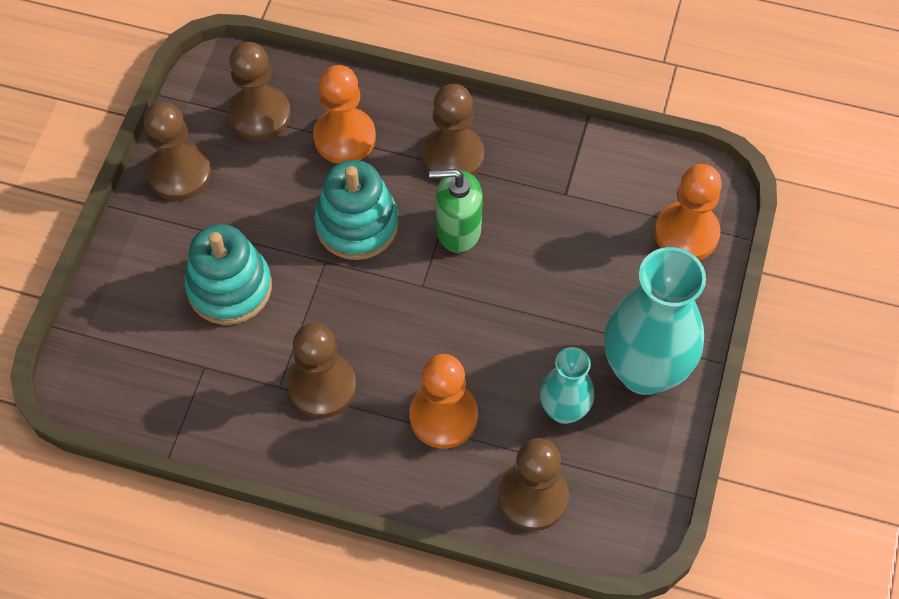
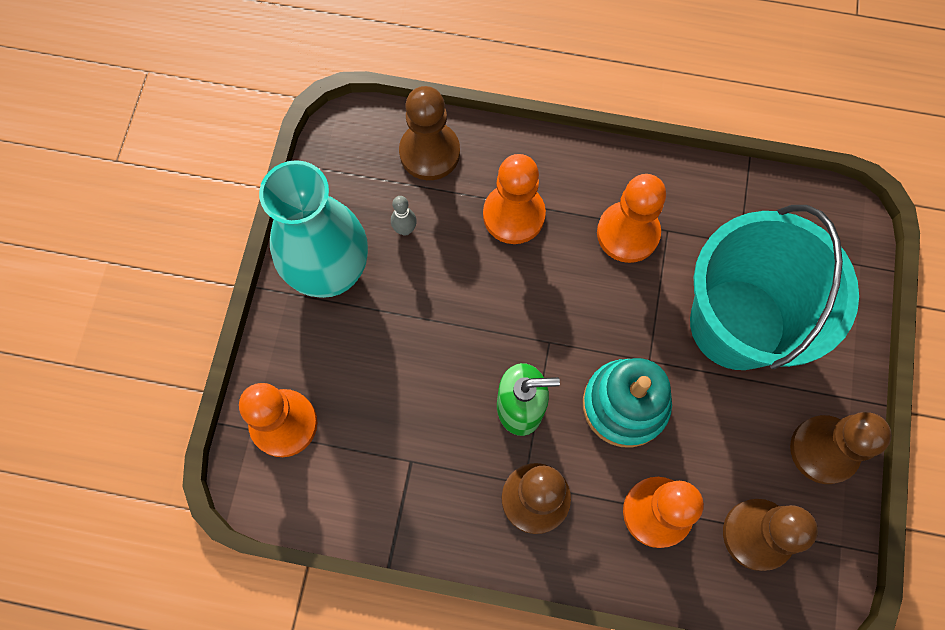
camera: 175 degrees right, 10 degrees up
turquoise stacking toy [184,224,272,325] -> turquoise bucket [690,205,859,370]
brown pawn [288,323,356,418] -> orange pawn [597,174,666,263]
turquoise vase [540,347,595,424] -> grey bowling pin [391,196,417,236]

